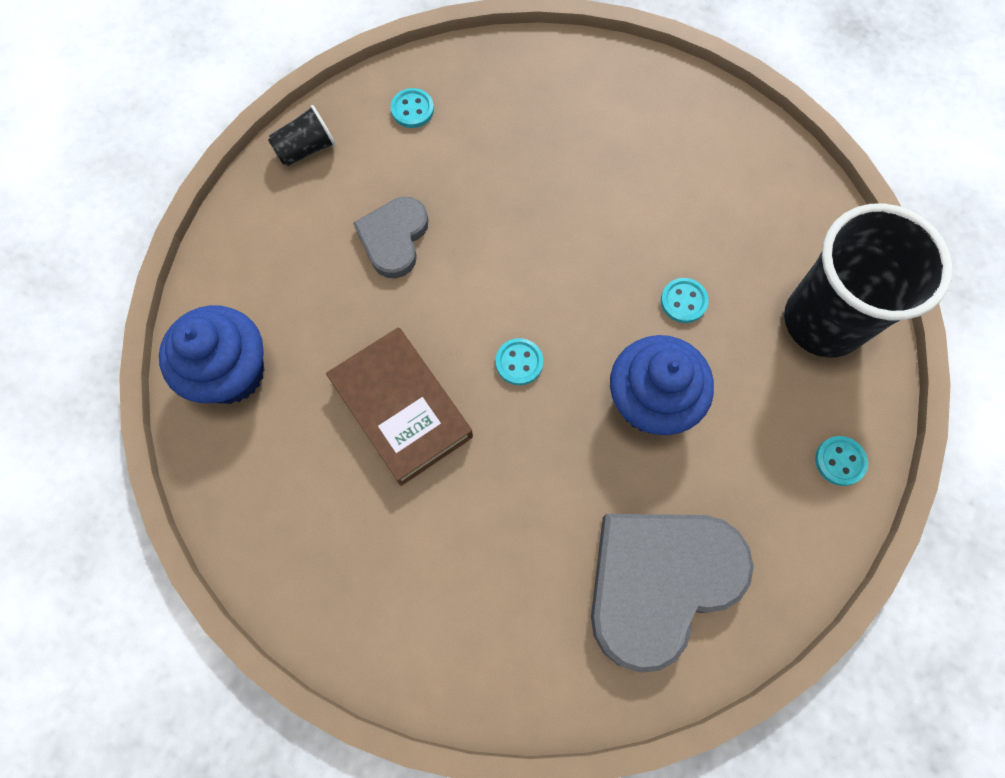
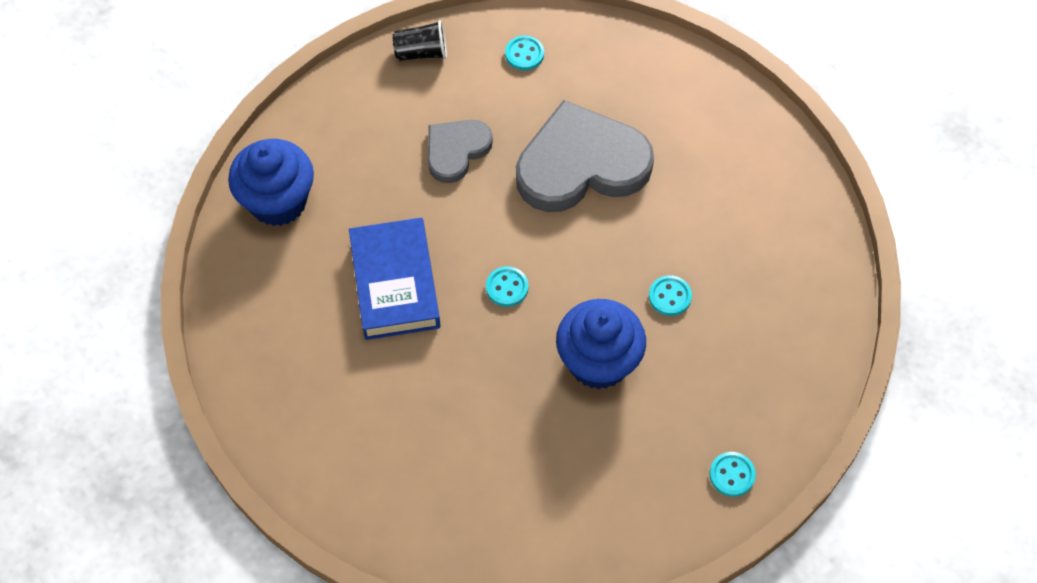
camera: 25 degrees right, 10 degrees down
brown book [326,327,473,486] -> blue book [349,218,441,340]
grey heart [591,514,754,673] -> grey heart moved to [516,100,654,212]
black cup [784,203,952,358] -> none

